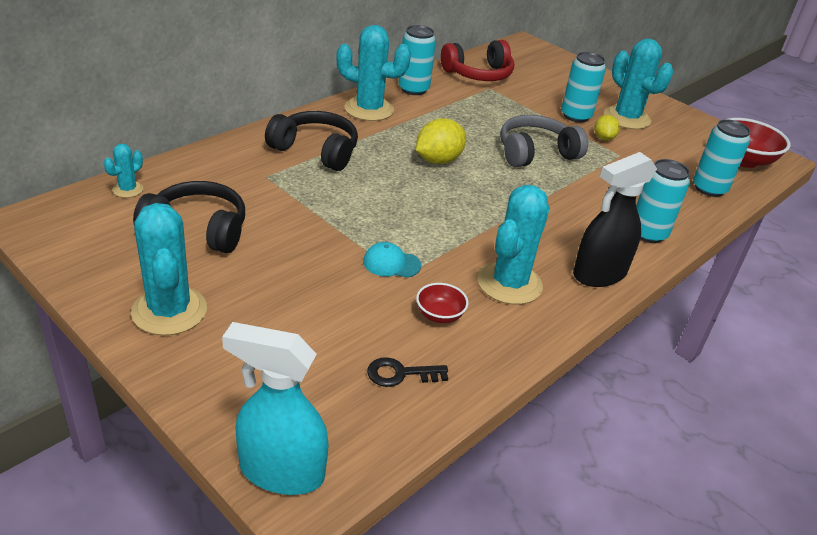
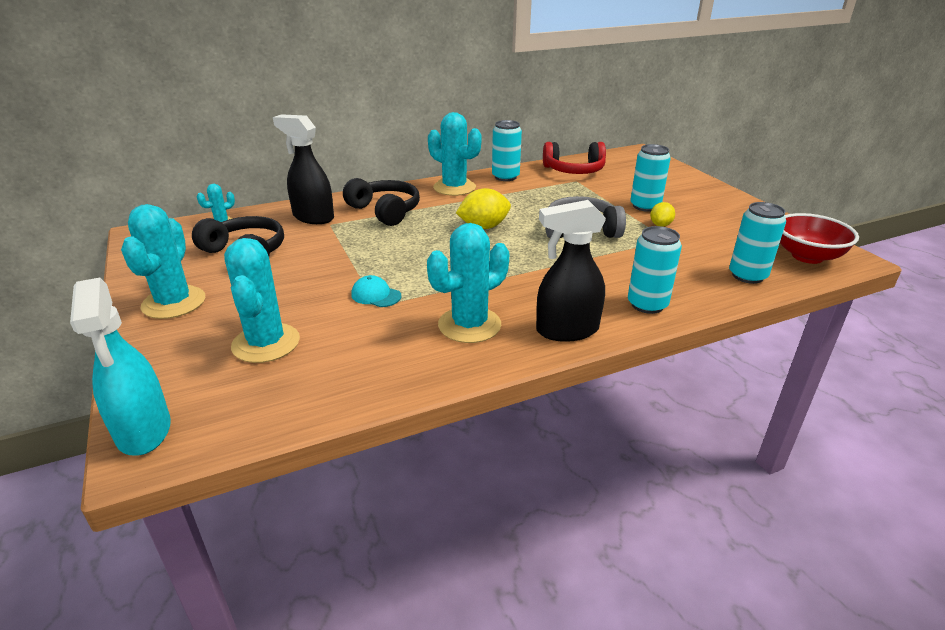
camera: 25 degrees right, 5 degrees down
turquoise spray bottle [222,322,329,495] -> turquoise spray bottle turned 150 degrees counterclockwise [70,278,171,456]
black key [367,357,448,387] -> none
red bowl [416,283,469,323] -> none
turquoise cactus [604,39,673,129] -> turquoise cactus moved to [224,238,300,363]
none -> black spray bottle [273,114,334,224]

